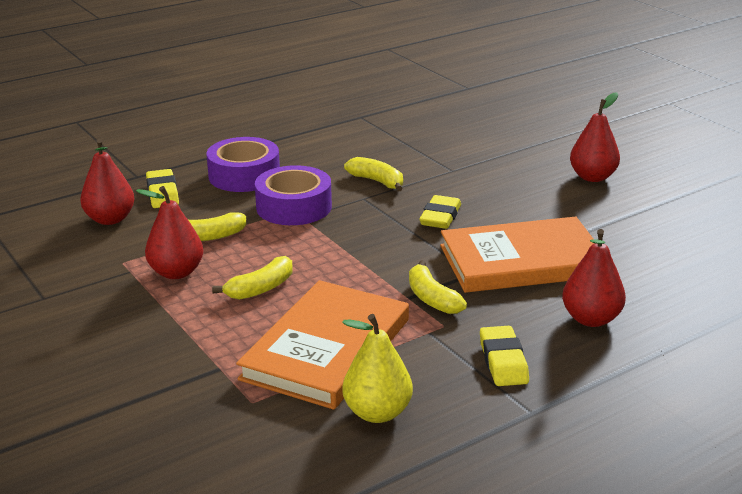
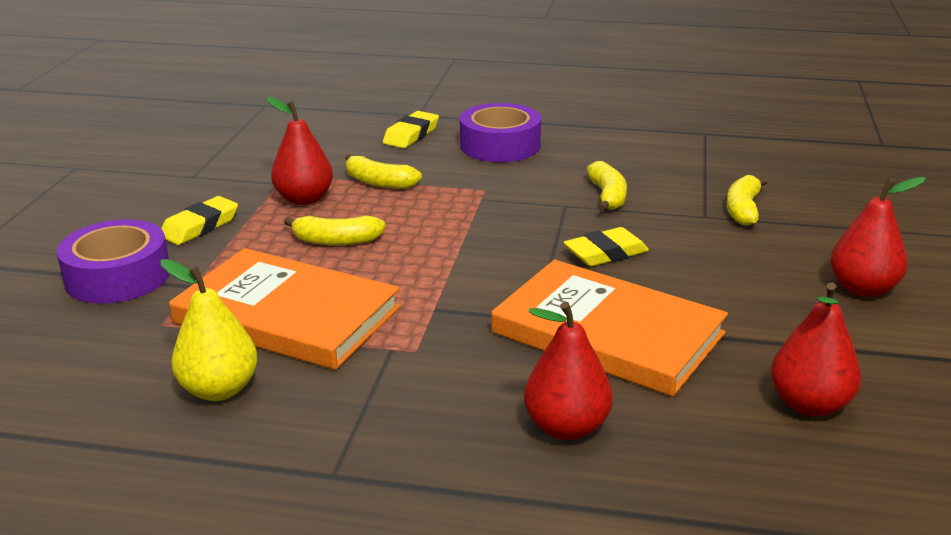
camera: 45 degrees right, 0 degrees up
red pear [80,139,135,225] -> red pear moved to [771,282,861,417]
orange book [236,280,409,410] -> orange book turned 45 degrees clockwise [169,248,401,370]
purple tape [255,165,332,225] -> purple tape moved to [56,219,170,304]
yellow banana [409,261,467,314] -> yellow banana moved to [727,175,768,226]
yellow eraser [480,326,529,386] -> yellow eraser moved to [161,196,238,245]

